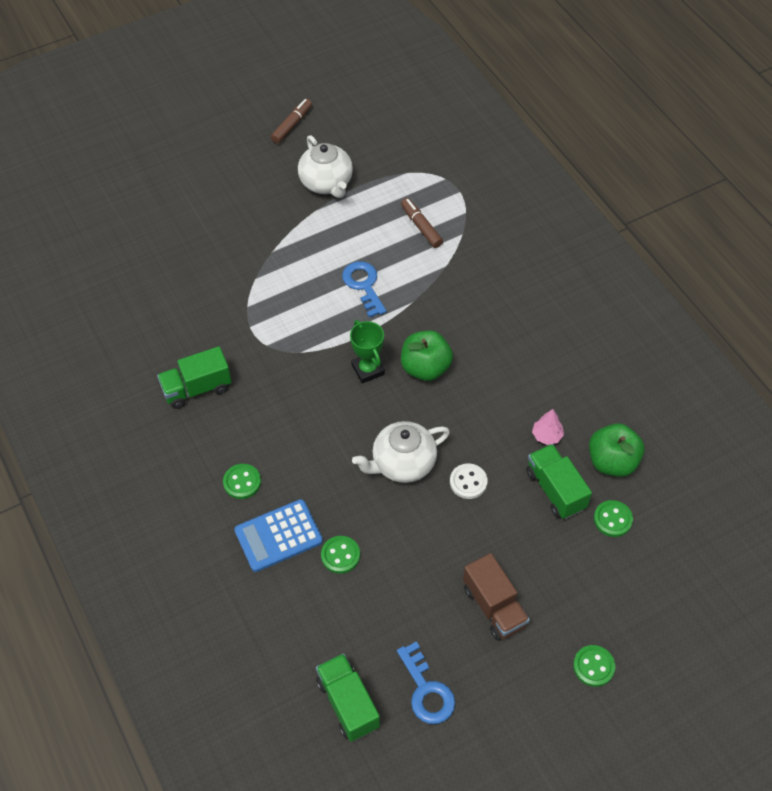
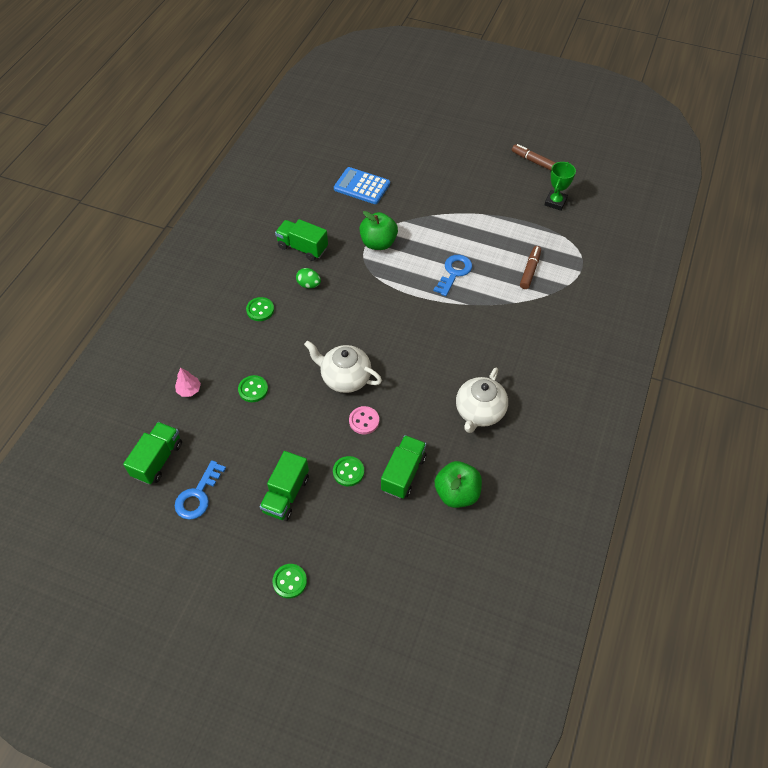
camera: 50 degrees right, 0 degrees up
blue calculator [234,499,323,572] -> blue calculator moved to [334,167,390,204]
brown marker [271,99,312,143] -> brown marker turned 135 degrees counterclockwise [512,144,556,171]
white teapot [298,135,353,198] -> white teapot moved to [456,367,508,433]
green trophy [350,320,385,384] -> green trophy moved to [545,162,576,211]
green apple [401,330,453,381] -> green apple moved to [359,211,398,250]
white button [450,463,488,499] -> pink button [349,406,379,434]
brown truck [463,553,530,641] -> green truck [260,451,309,521]
pink tree [532,409,564,445] -> pink tree moved to [175,367,201,397]
green button [594,500,633,537] -> green button moved to [333,456,364,486]
none -> green egg [296,268,321,288]

